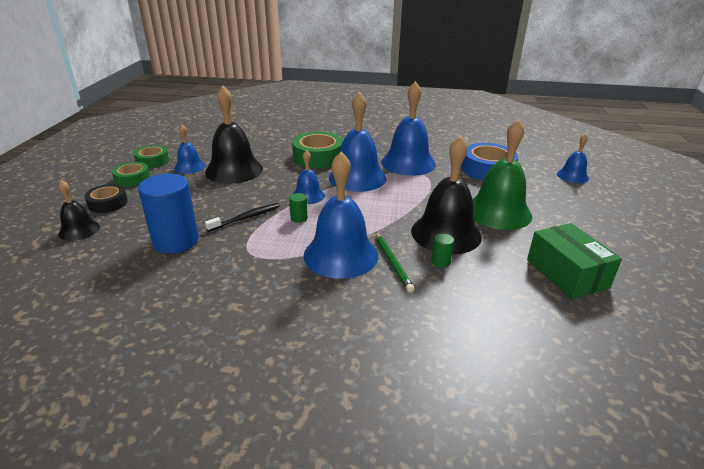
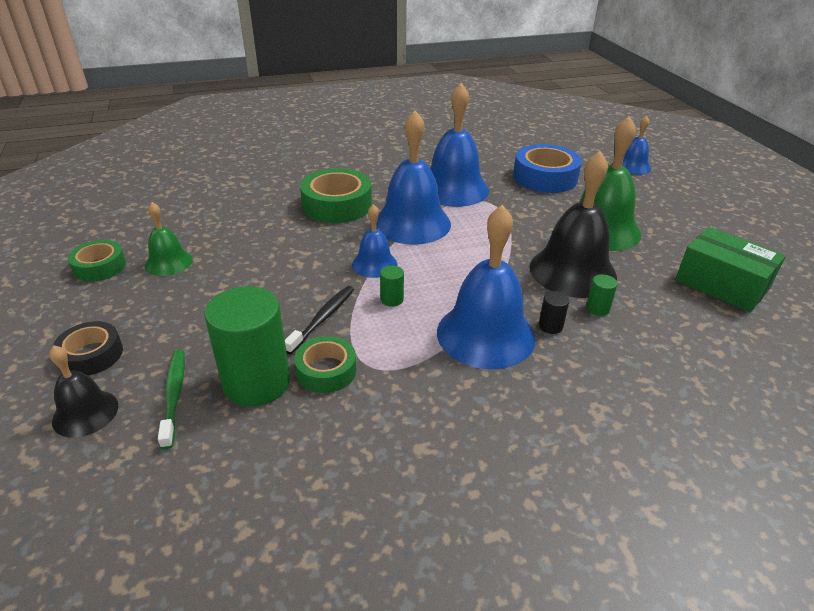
camera: 25 degrees left, 5 degrees up
green tape [112,162,150,187] -> green tape moved to [294,336,356,393]
blue cylinder [138,174,199,253] -> green cylinder [204,286,290,406]
blue bell [174,124,205,174] -> green bell [145,202,193,276]
black bell [205,86,263,184] -> none
green pencil [376,232,414,292] -> black cylinder [539,291,569,334]
none -> green toothbrush [158,349,185,449]

